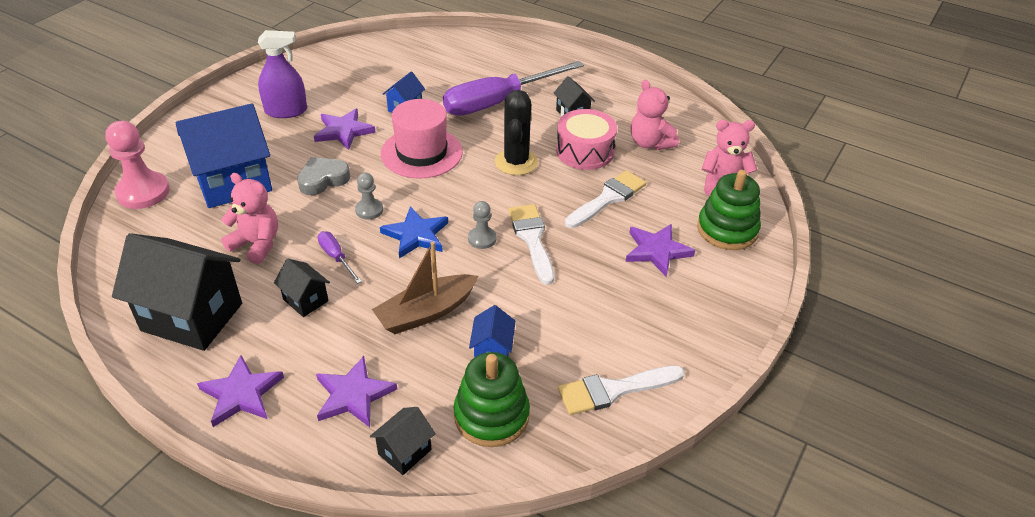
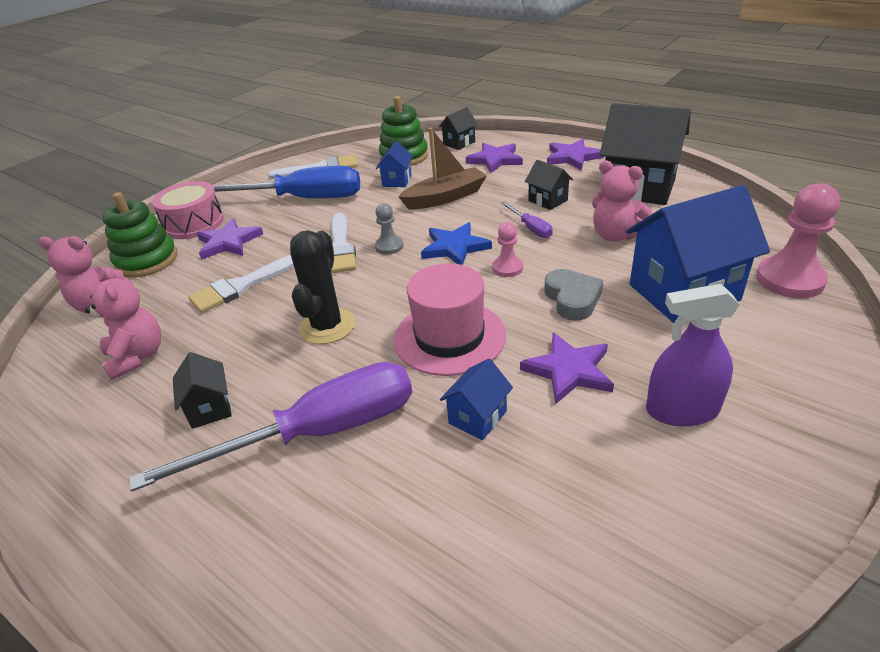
camera: 170 degrees left, 5 degrees down
grey heart [297,157,350,195] -> grey heart turned 75 degrees counterclockwise [544,269,603,321]
grey pawn [355,173,383,220] -> pink pawn [492,222,523,277]
pink drum [556,109,617,170] -> pink drum moved to [152,181,224,239]
none -> blue screwdriver [213,166,360,198]

